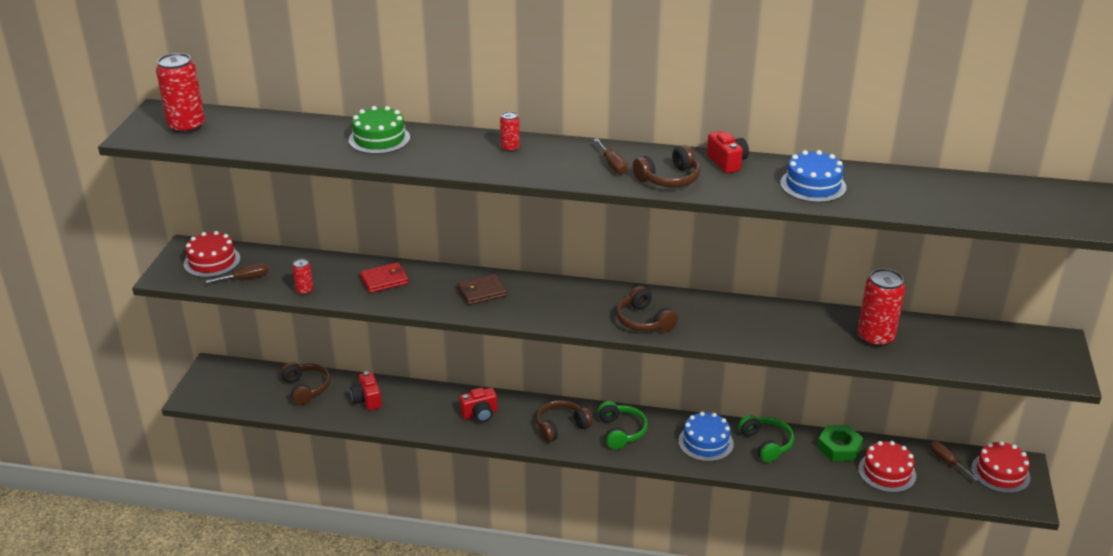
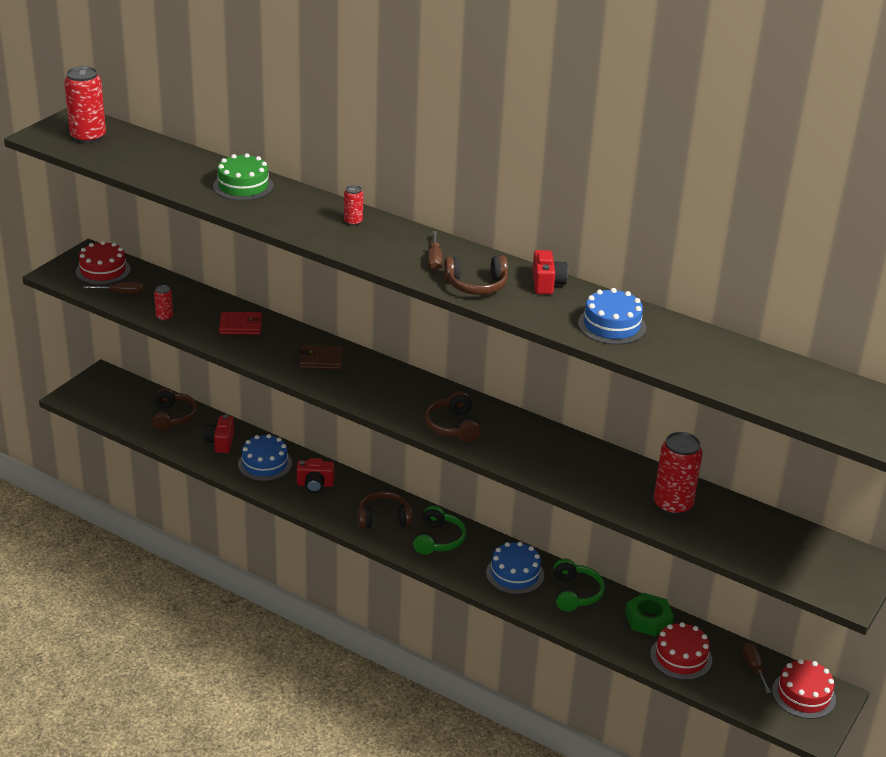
camera: 20 degrees right, 0 degrees up
none -> blue cake [238,434,292,481]

